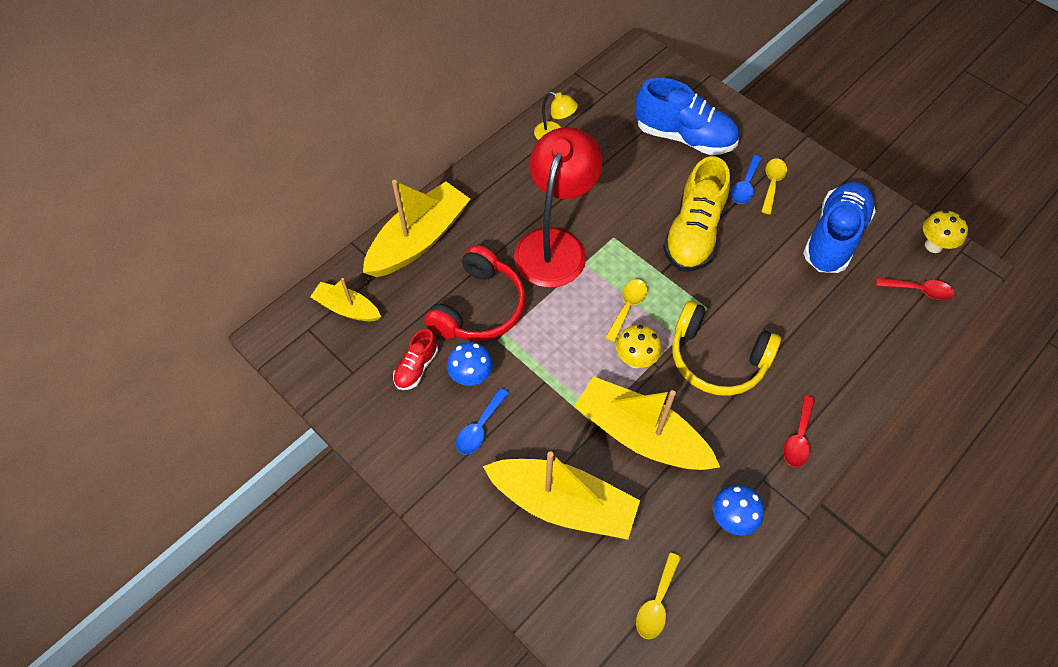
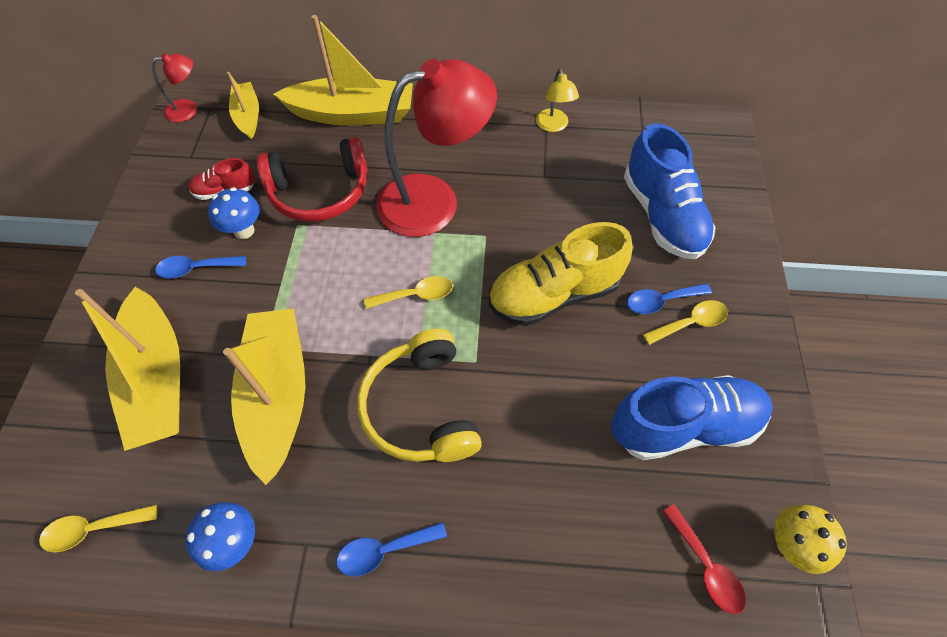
camera: 50 degrees right, 0 degrees up
yellow mushroom [616,325,662,368] -> none
red spoon [783,395,815,467] -> blue spoon [336,522,447,576]
none -> red lamp [152,53,197,122]

